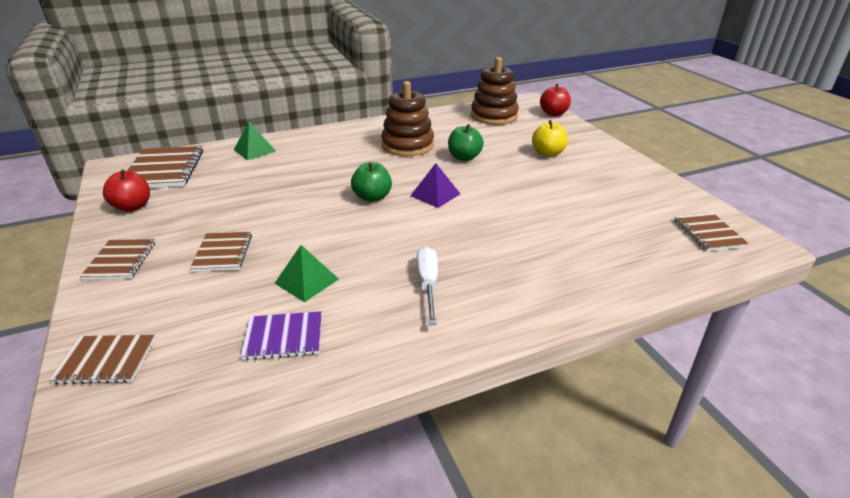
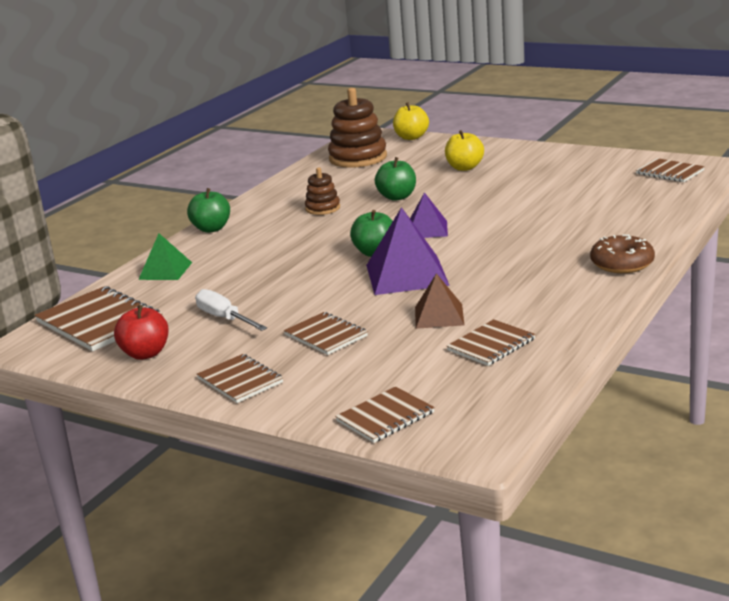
camera: 35 degrees left, 10 degrees down
purple notebook [241,311,322,360] -> brown notebook [447,319,536,366]
green pyramid [274,245,339,302] -> brown pyramid [415,273,464,329]
brown stacking toy [381,81,434,156] -> brown stacking toy [305,167,340,215], size x0.54
white screwdriver [417,247,438,325] -> white screwdriver moved to [195,289,267,331]
red apple [540,84,571,116] -> yellow apple [393,102,429,140]
none -> green apple [187,188,230,233]
none -> purple pyramid [366,207,450,295]
none -> brown donut [590,234,655,273]

